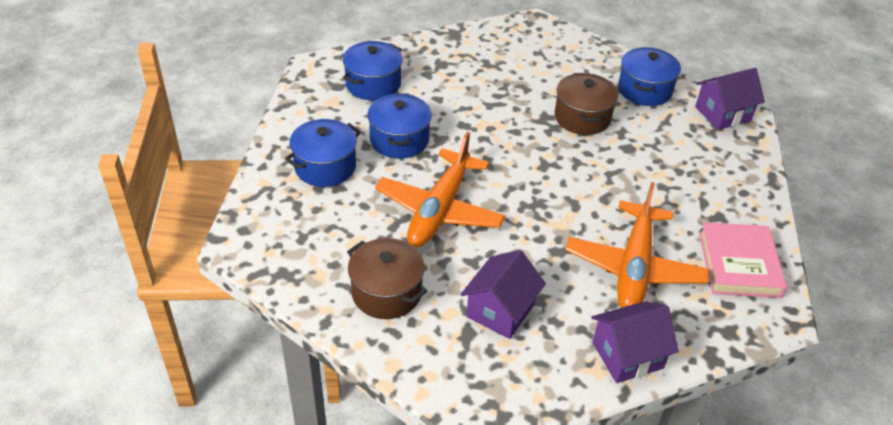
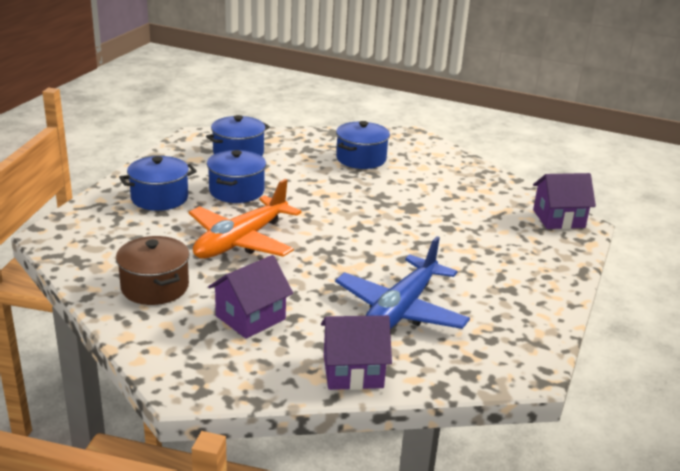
camera: 15 degrees right, 15 degrees down
brown pot [555,73,618,135] -> none
orange plane [566,182,710,308] -> blue plane [335,236,470,329]
blue pot [618,47,681,106] -> blue pot moved to [336,121,390,169]
pink book [699,222,787,298] -> none

